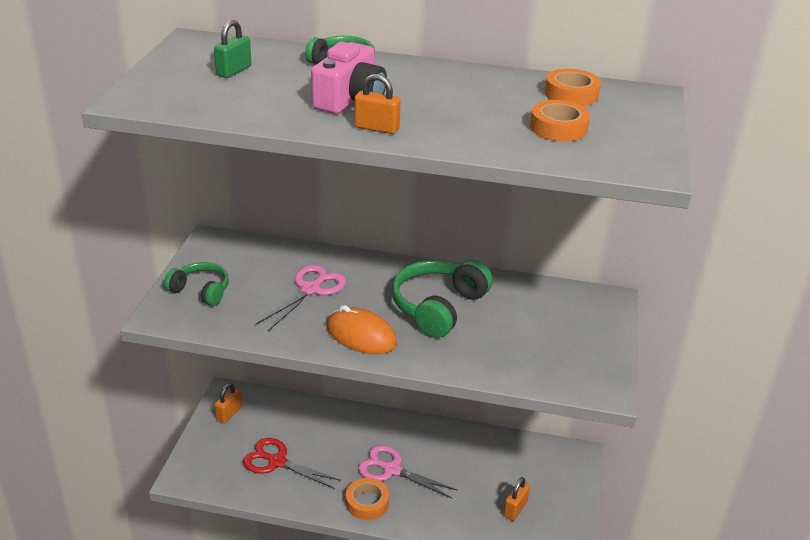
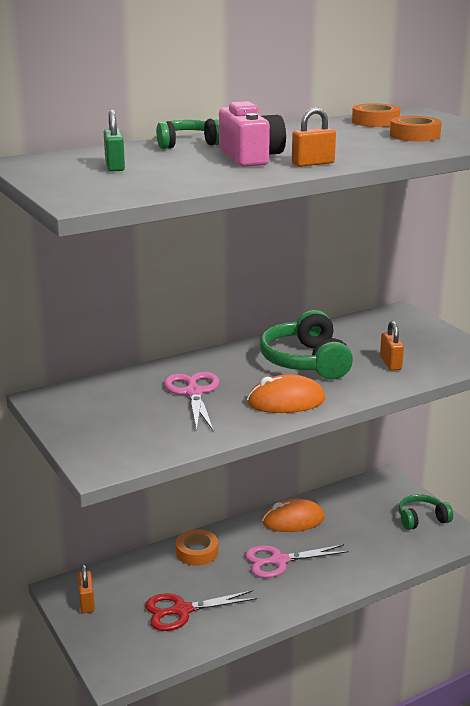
camera: 40 degrees left, 10 degrees down
green headphones [164,262,229,306] -> green headphones moved to [399,494,453,530]
orange tape [346,478,389,520] -> orange tape moved to [176,529,218,566]
orange padlock [503,477,530,521] -> orange padlock moved to [380,321,404,370]
none -> orange mouse [262,498,325,532]

